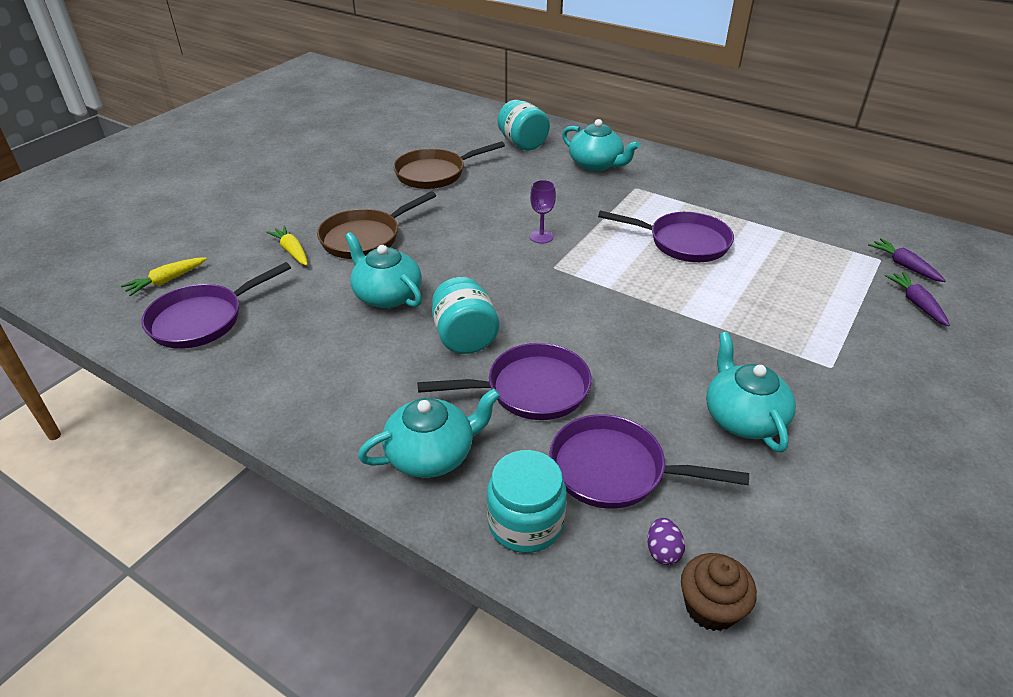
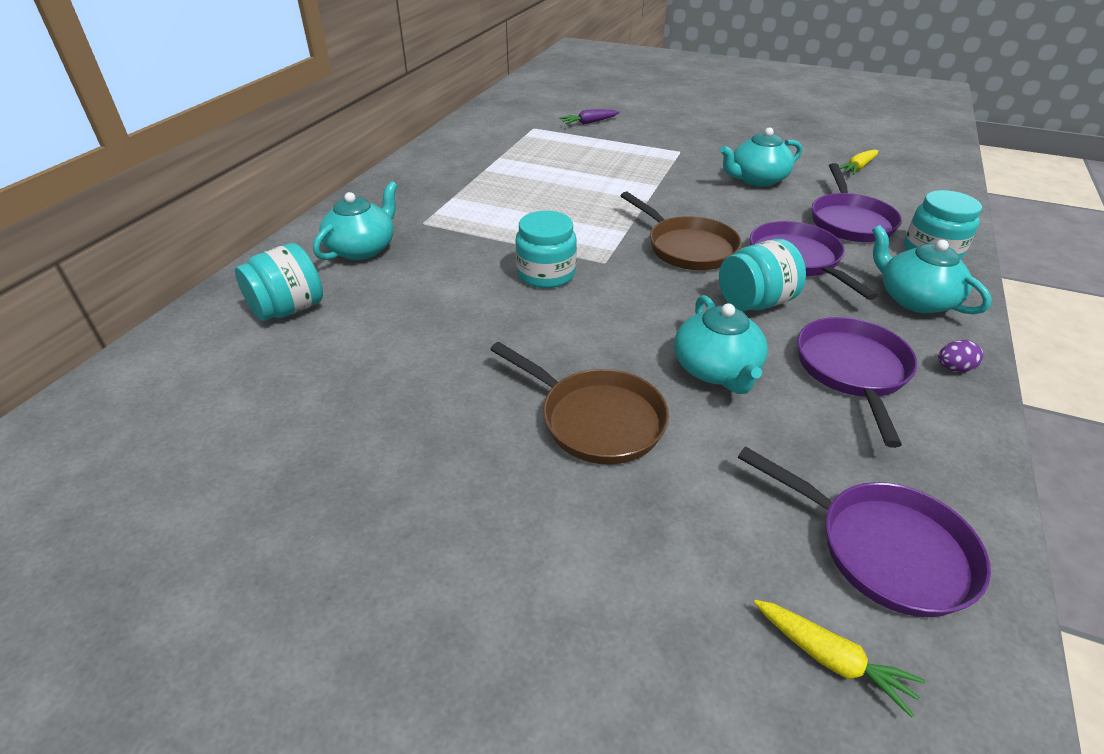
camera: 100 degrees left, 0 degrees up
yellow carrot [266,225,308,266] -> yellow carrot moved to [839,149,878,175]
turquoise teapot [345,232,422,308] -> turquoise teapot turned 45 degrees counterclockwise [674,295,768,394]
brown pan [393,141,505,189] -> brown pan moved to [621,192,742,270]
purple goblet [530,180,556,244] -> turquoise jar [515,211,577,288]
purple pan [598,211,734,262] -> purple pan moved to [797,317,918,448]
purple egg [647,518,685,565] -> purple egg moved to [938,340,983,372]
brown cupcake [681,553,757,631] -> none
purple carrot [868,238,946,282] -> none

